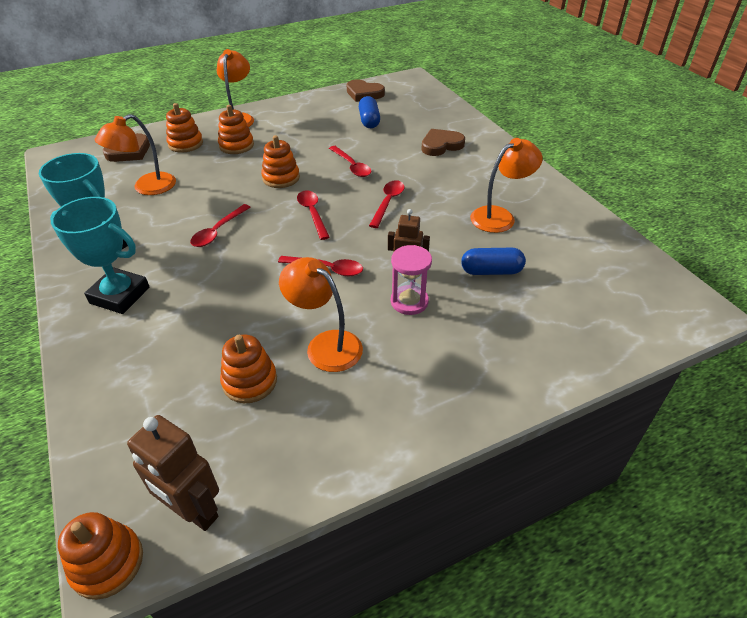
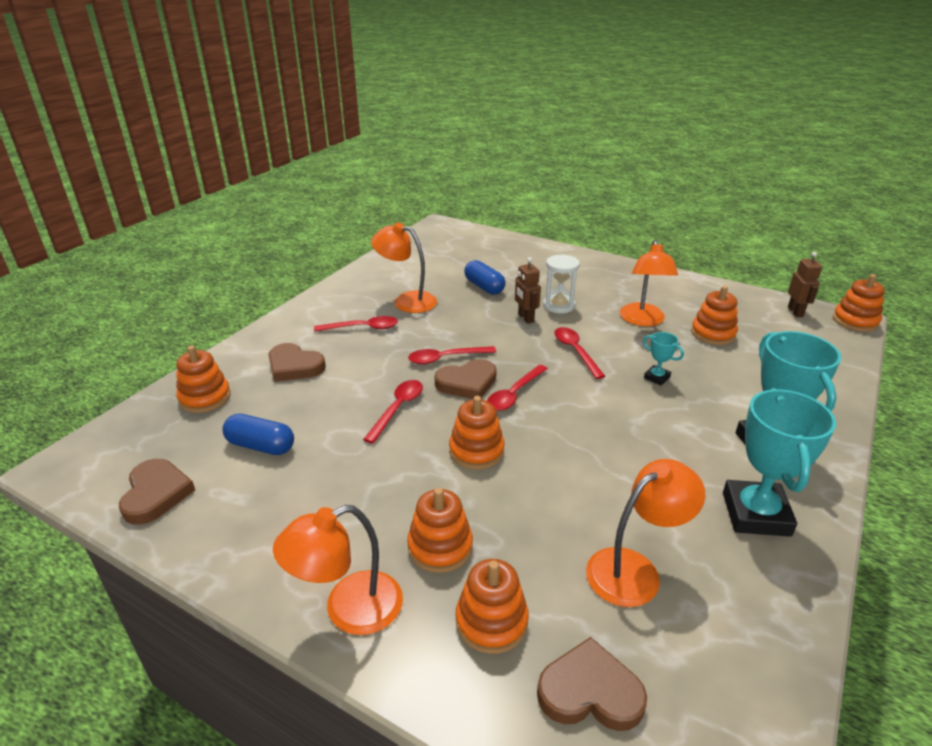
camera: 125 degrees left, 10 degrees down
orange lamp [95,114,176,195] -> orange lamp turned 45 degrees counterclockwise [586,459,705,607]
brown robot [127,415,219,531] -> brown robot [788,252,822,317], size x0.65
red spoon [190,204,251,247] -> red spoon moved to [314,316,398,332]
blue capsule [359,96,380,128] -> blue capsule turned 60 degrees clockwise [222,413,294,455]
pink hourglass [391,245,432,315] -> white hourglass [543,254,580,314]
none -> orange stacking toy [176,346,231,413]
none -> brown heart [434,359,497,399]
none -> turquoise trophy [643,332,684,386]

